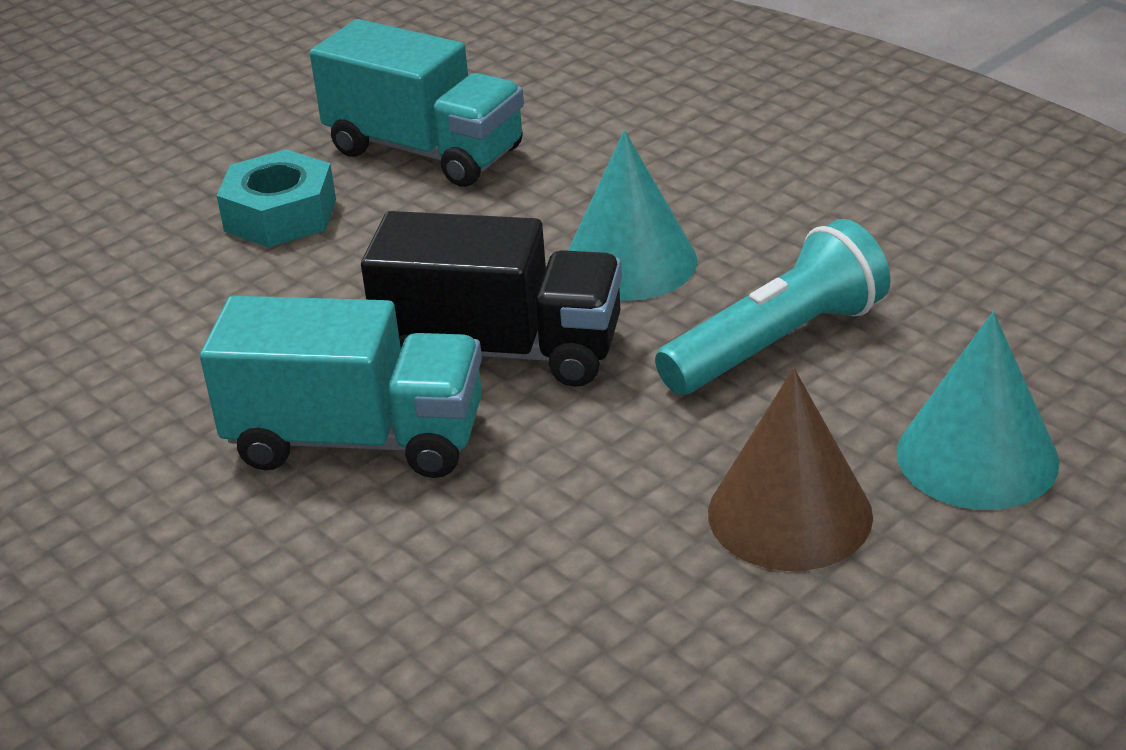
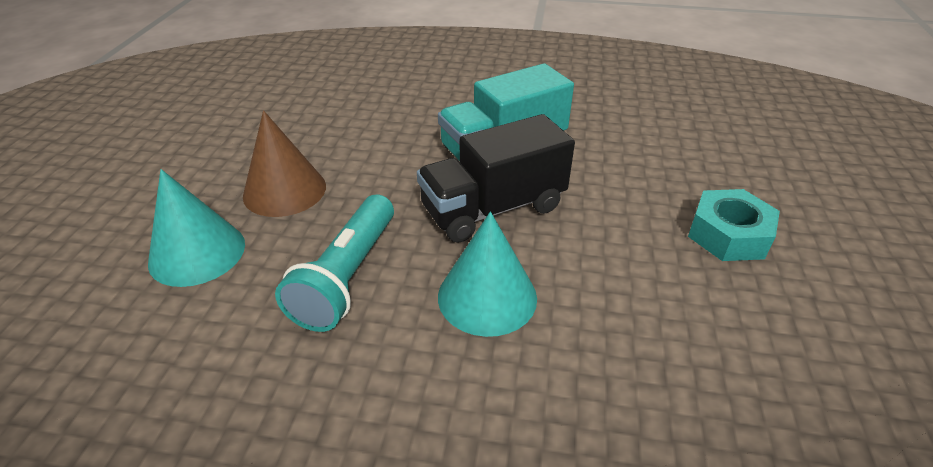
camera: 140 degrees right, 5 degrees up
turquoise truck [310,19,524,187] -> none

